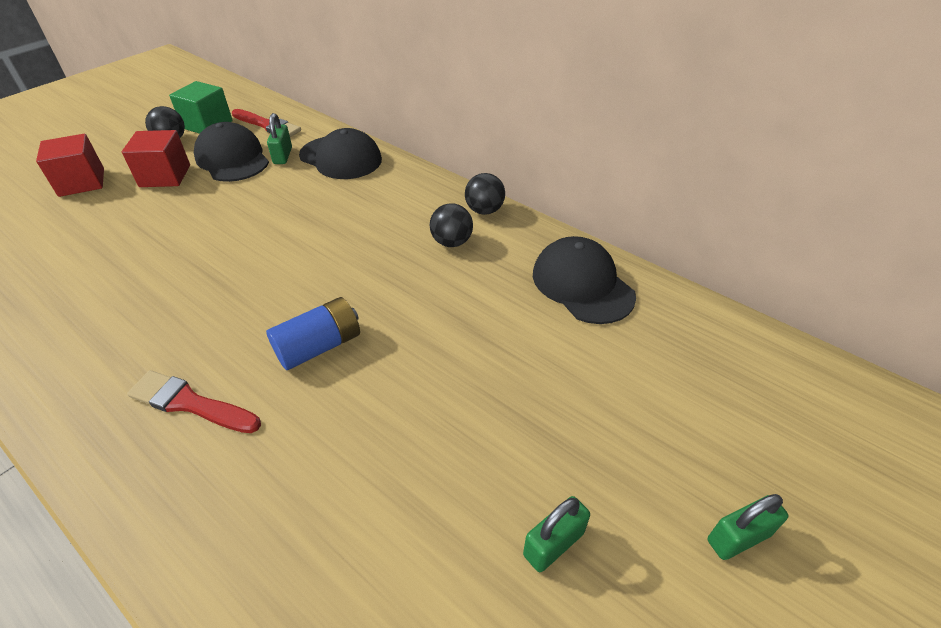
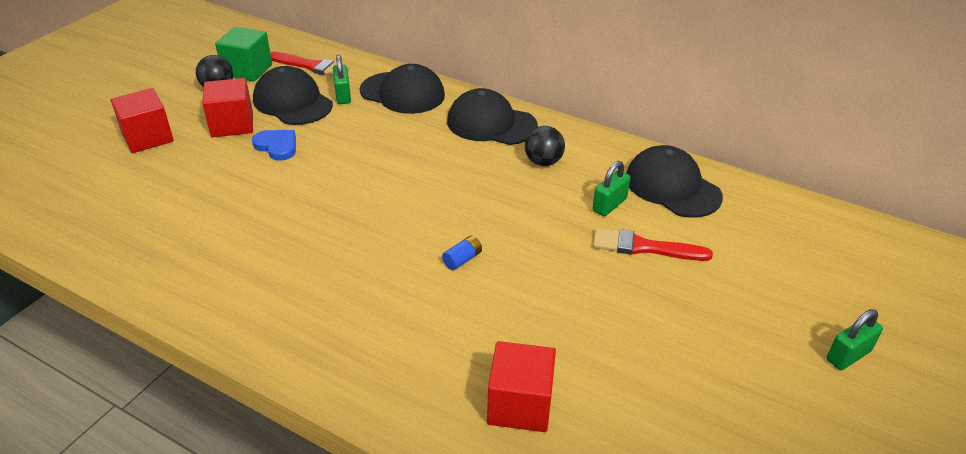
camera: 10 degrees left, 5 degrees down
red brush [127,370,261,433] -> red brush moved to [593,228,713,261]
blue battery [266,297,360,370] -> blue battery [442,236,482,270], size x0.52
black ball [465,173,505,215] -> none
green padlock [523,496,590,572] -> green padlock moved to [593,161,631,216]
none -> blue heart [252,130,296,161]
none -> black cap [447,88,538,145]
none -> red cube [487,341,556,432]

